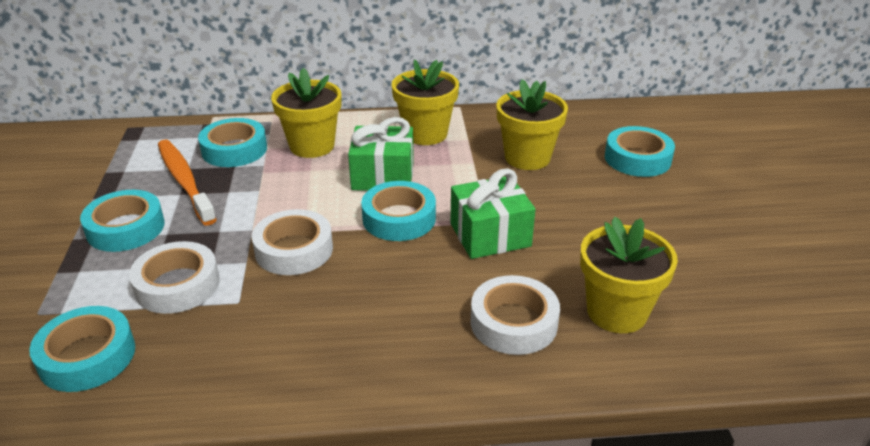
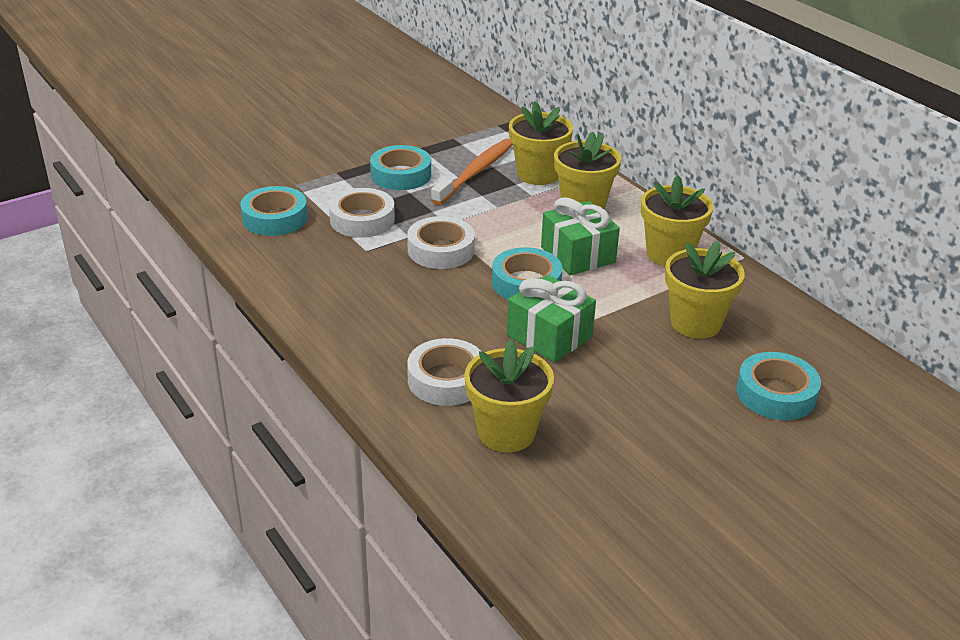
camera: 60 degrees right, 0 degrees up
turquoise tape [198,118,267,167] -> yellow flower pot [509,101,573,185]

